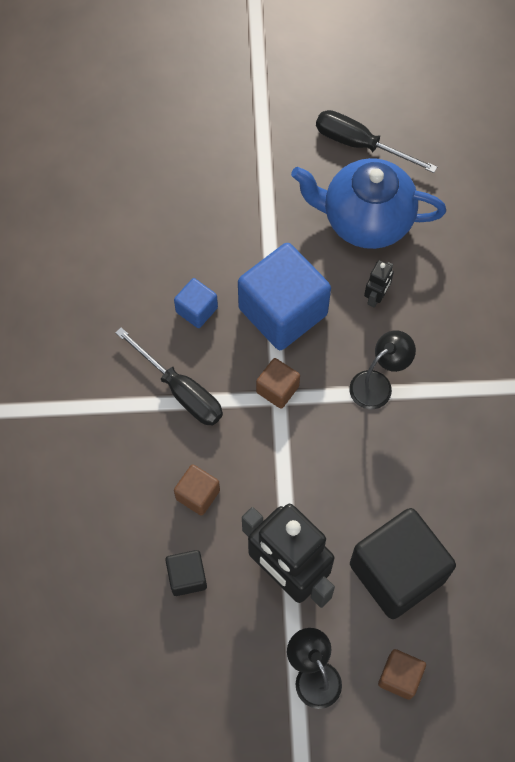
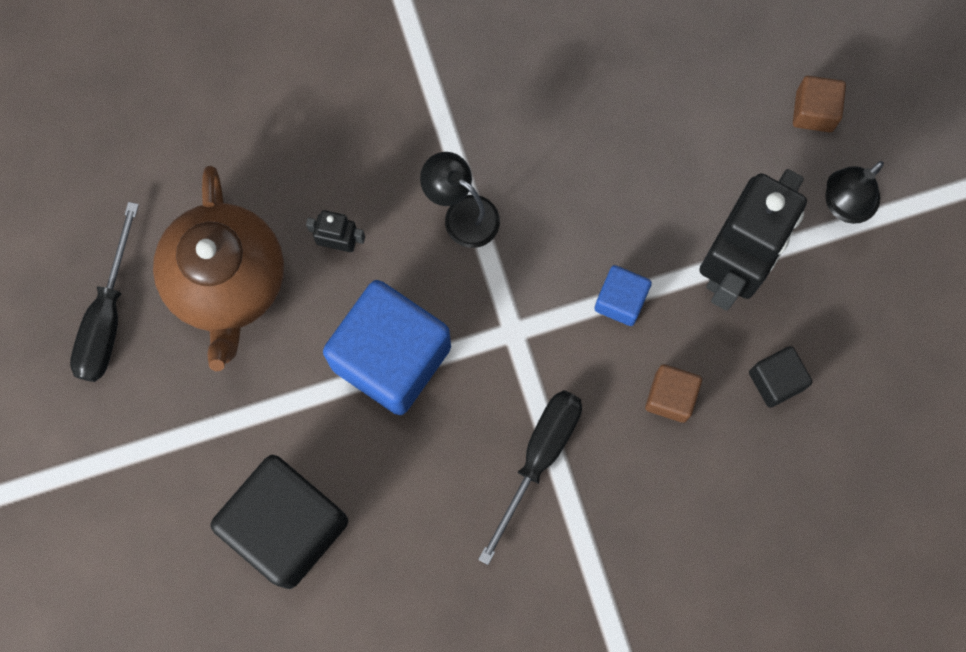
camera: 105 degrees left, 10 degrees up
blue cube [174,278,218,328] -> blue cube moved to [595,265,652,326]
brown cube [256,358,300,409] -> none
blue teapot [291,158,446,249] -> brown teapot [153,166,284,371]
black cube [350,508,456,619] -> black cube moved to [211,455,348,589]

